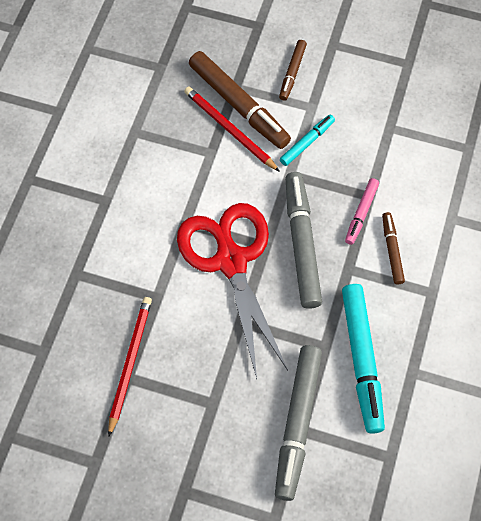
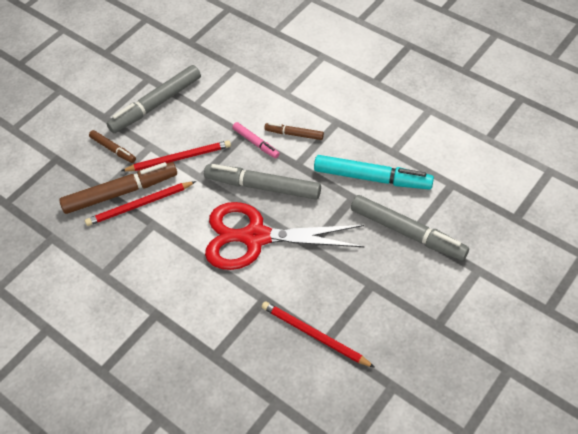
camera: 65 degrees left, 10 degrees down
turquoise marker [280,115,335,166] -> red pencil [121,140,231,171]
none -> grey marker [106,65,201,133]

